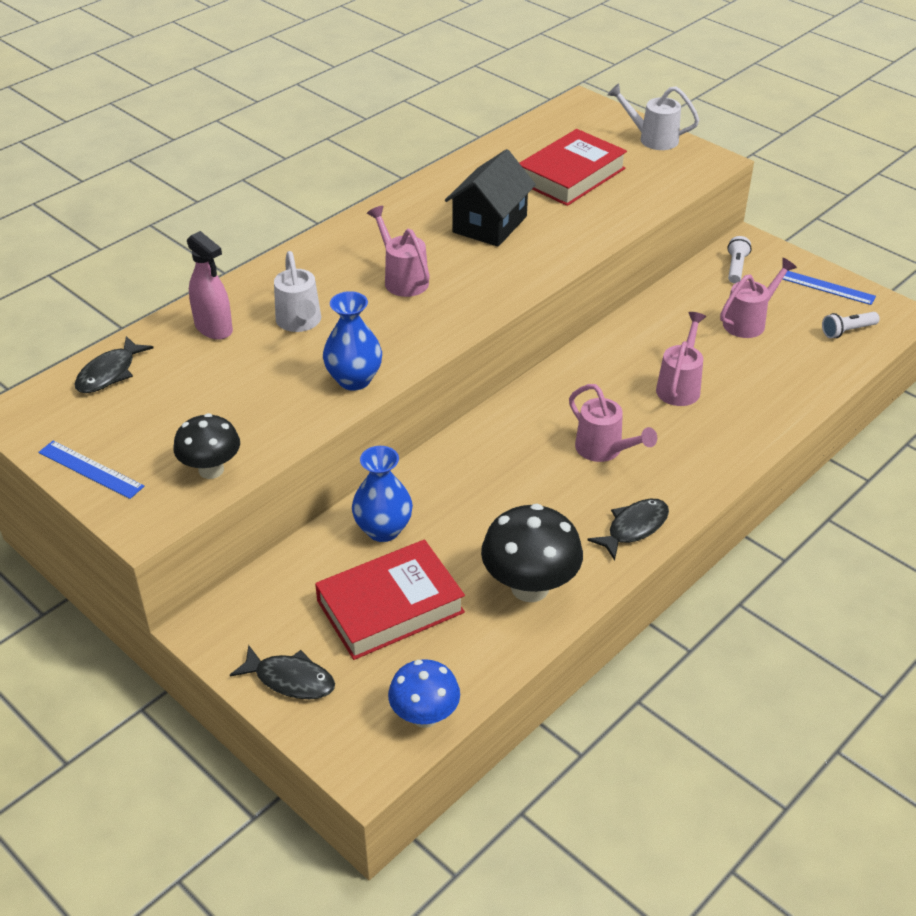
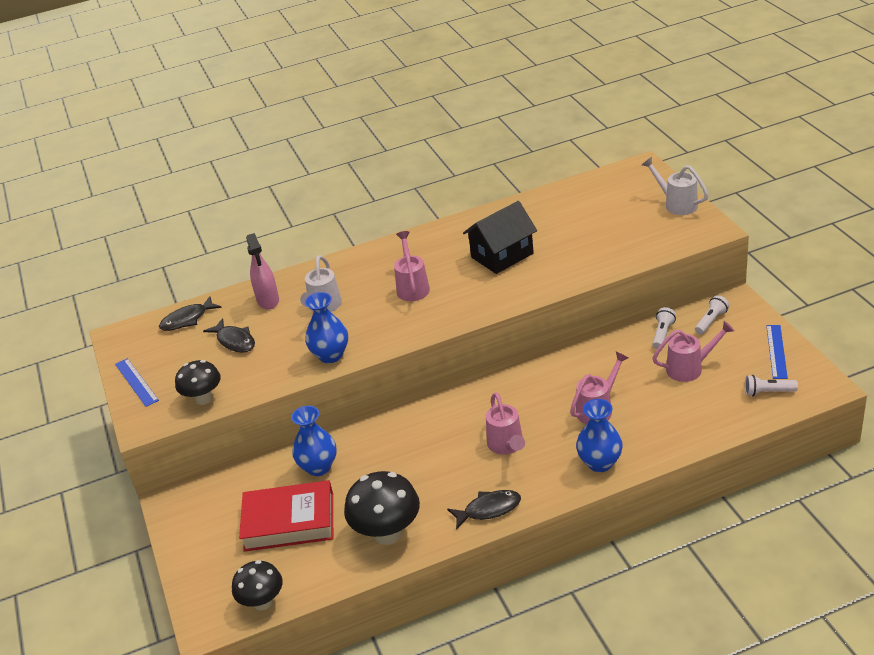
camera: 30 degrees right, 5 degrees down
black fish [230,645,335,699] -> black fish moved to [203,318,255,353]
blue mushroom [388,659,460,728] -> black mushroom [232,560,283,610]
red book [520,129,627,206] -> none
blue ruler [783,271,876,305] -> blue ruler turned 45 degrees clockwise [766,325,788,379]
none -> blue vase [576,399,623,472]
none -> white flashlight [652,307,676,349]

